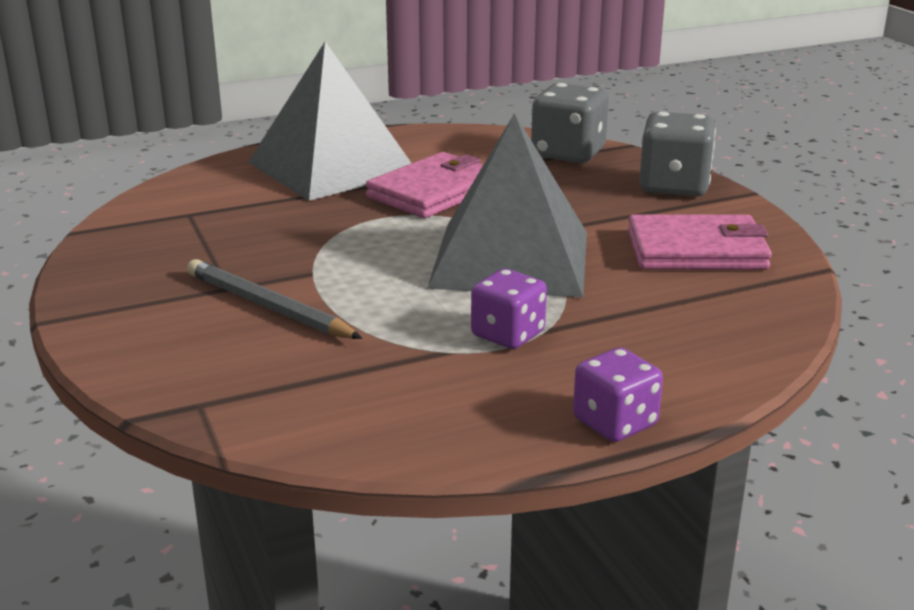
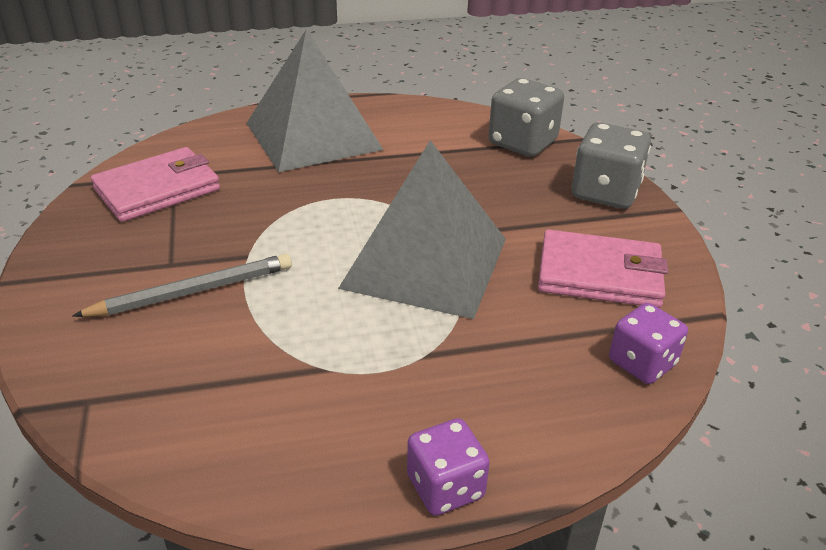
camera: 10 degrees right, 10 degrees up
grey pencil [187,259,363,339] -> grey pencil turned 105 degrees clockwise [72,254,292,317]
pink wallet [366,152,483,218] -> pink wallet moved to [91,147,220,222]
purple dice [471,269,547,349] -> purple dice moved to [609,303,688,384]

